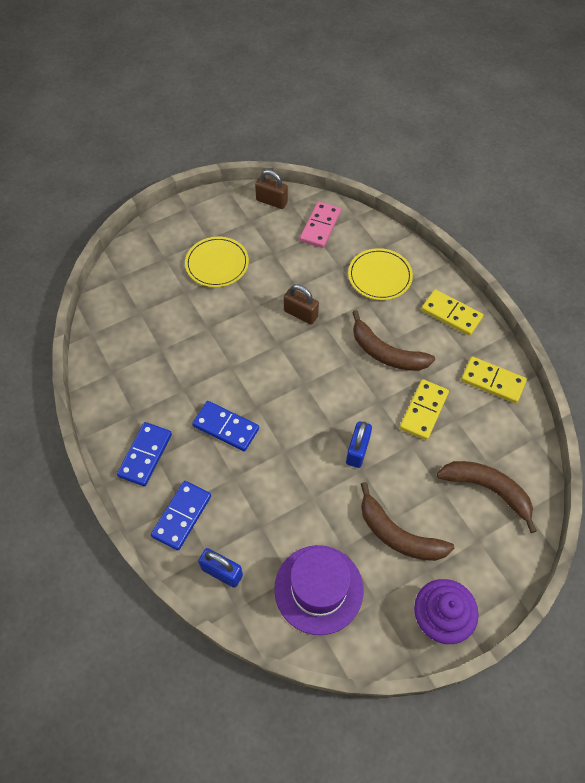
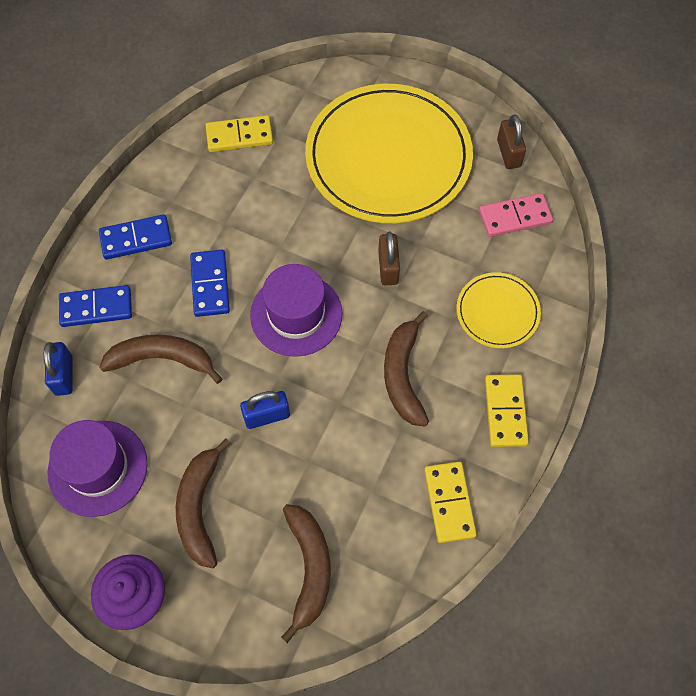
camera: 55 degrees right, 5 degrees up
yellow plate [185,237,249,287] -> yellow plate [305,84,473,223], size x2.15
yellow domino [400,379,449,440] -> yellow domino moved to [206,115,273,152]
none -> brown banana [99,334,222,384]
none -> purple hat [250,264,342,357]

